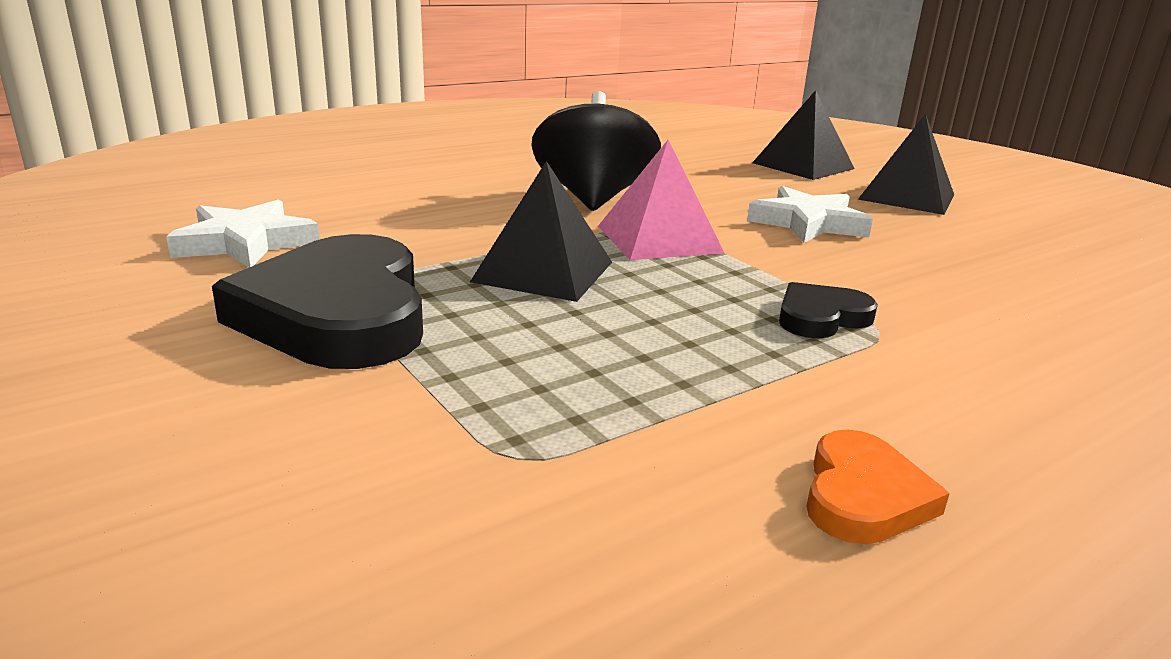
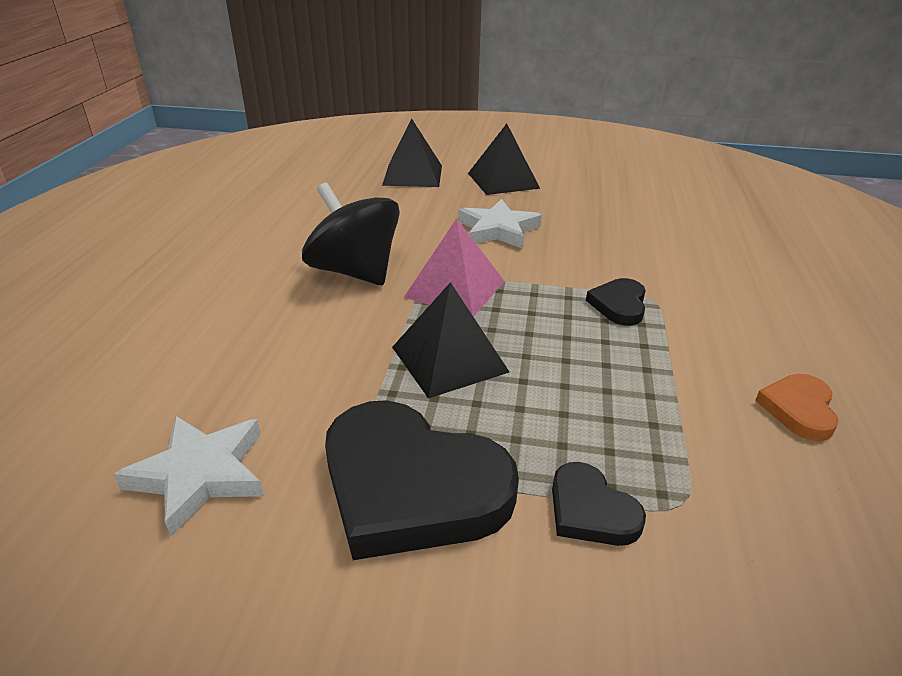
camera: 45 degrees left, 10 degrees up
orange heart [806,430,950,544] -> orange heart turned 135 degrees counterclockwise [755,374,839,441]
none -> black heart [552,462,646,546]

